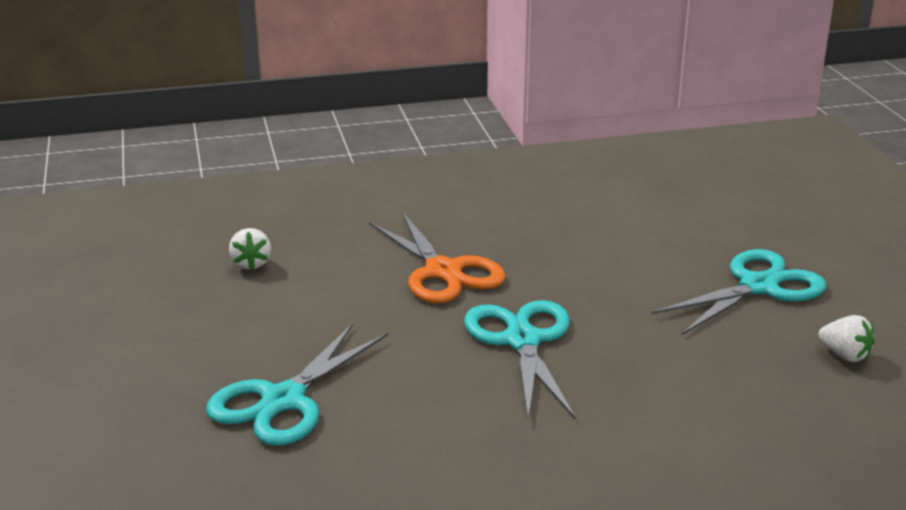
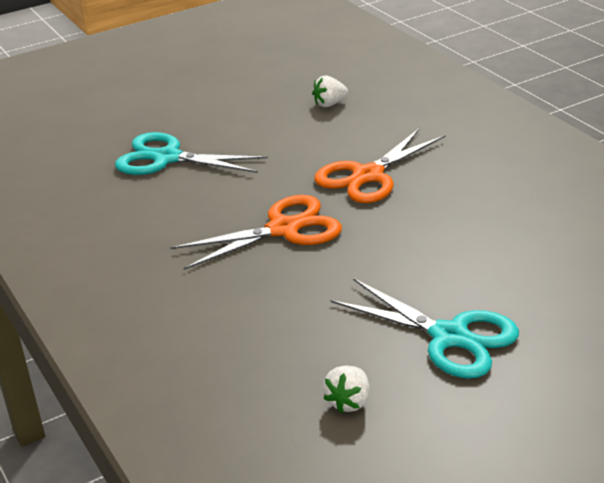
camera: 75 degrees right, 5 degrees up
turquoise scissors [464,300,576,420] -> orange scissors [171,195,342,270]

